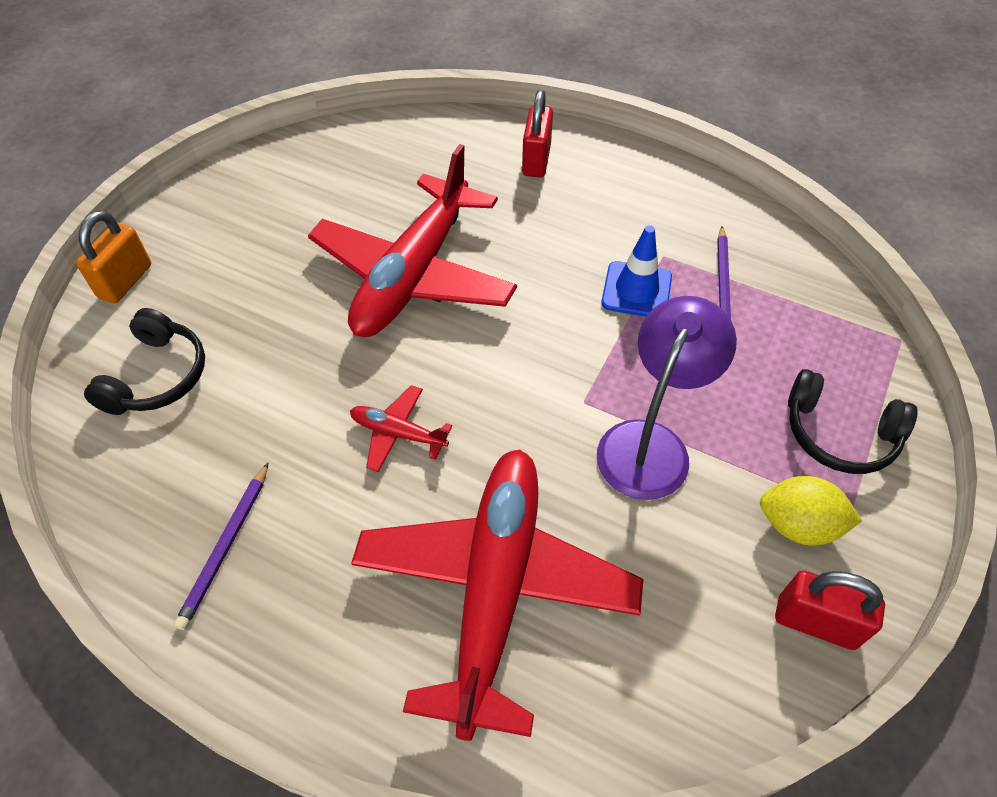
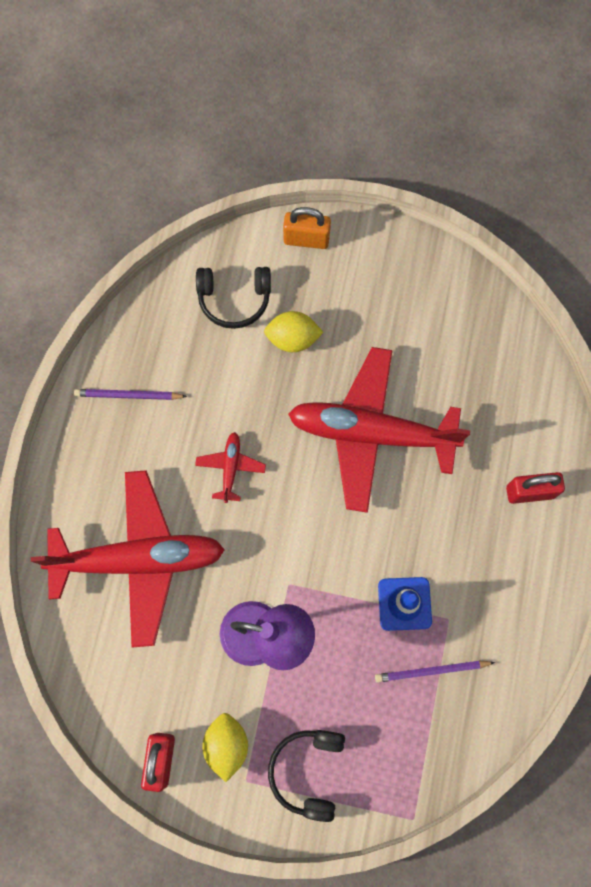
camera: 75 degrees right, 20 degrees up
none -> yellow lemon [264,311,324,352]

